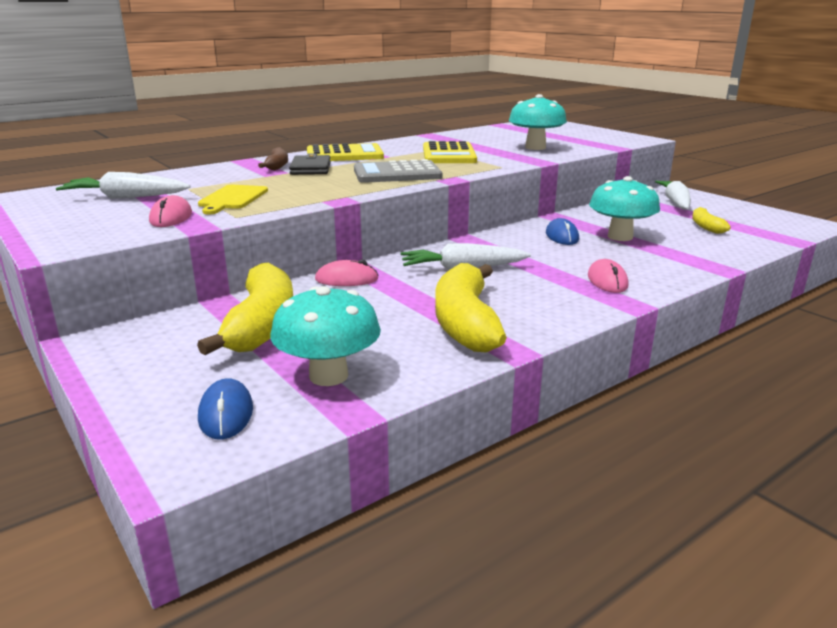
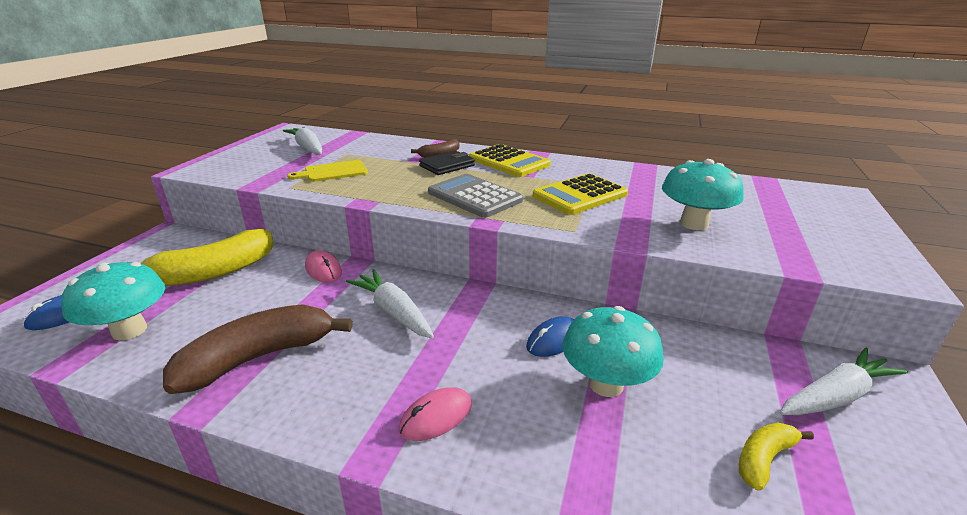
camera: 55 degrees right, 5 degrees up
pink mouse [149,195,192,227] -> none
yellow banana [435,263,507,352] -> brown banana [163,304,352,394]

